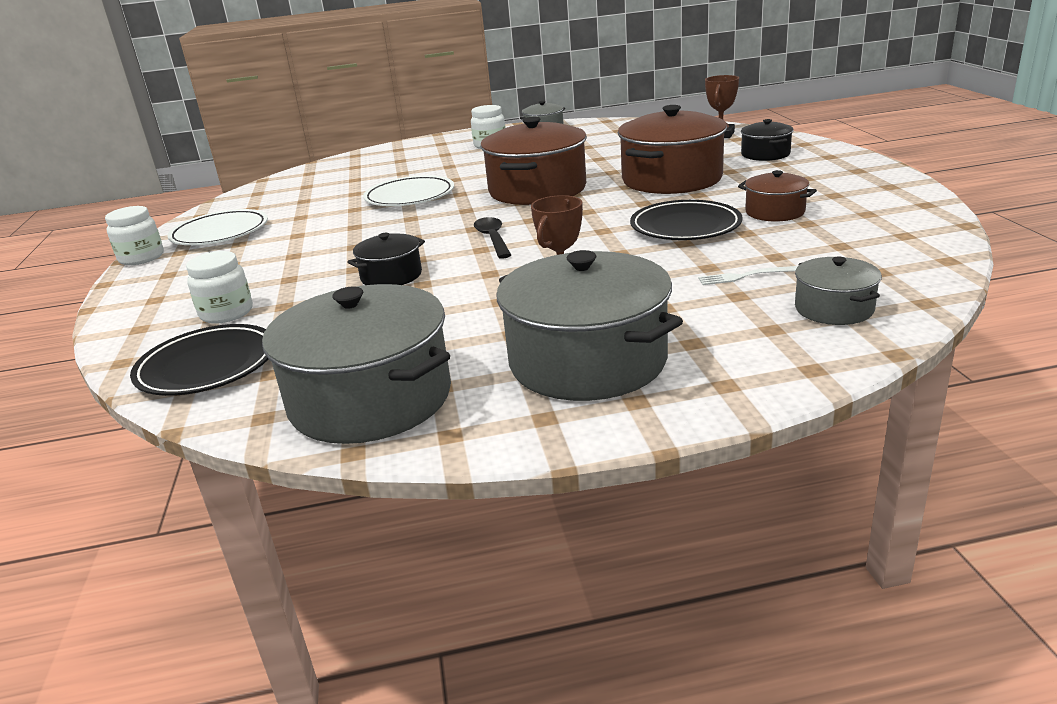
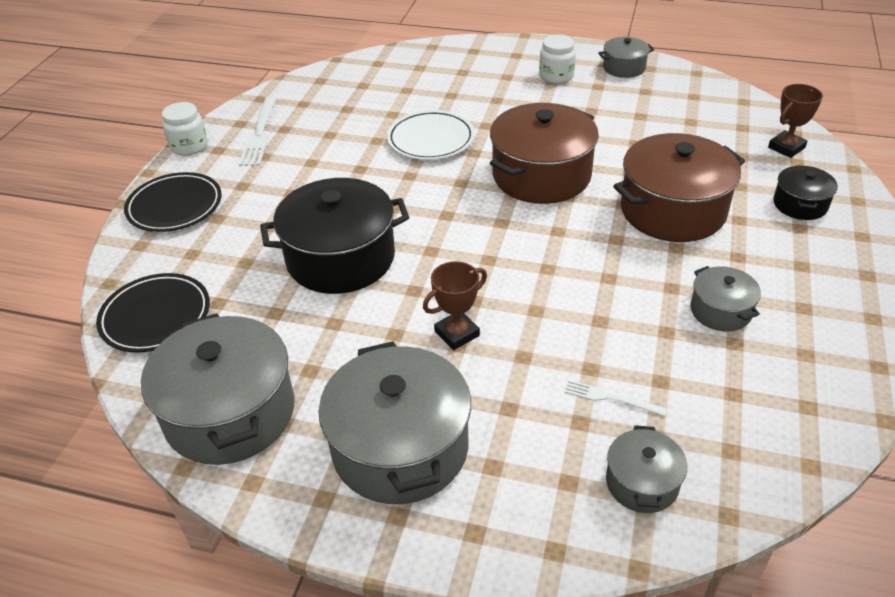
camera: 25 degrees right, 15 degrees up
white plate [167,209,268,245] -> white fork [239,96,276,166]
white jar [186,251,253,324] -> none
black pot [347,233,425,285] -> black pot [260,178,409,294], size x1.98
black spoon [474,217,511,259] -> none
black plate [630,200,743,240] -> black plate moved to [124,172,222,232]
brown pot [738,170,817,222] -> grey pot [691,266,761,331]

